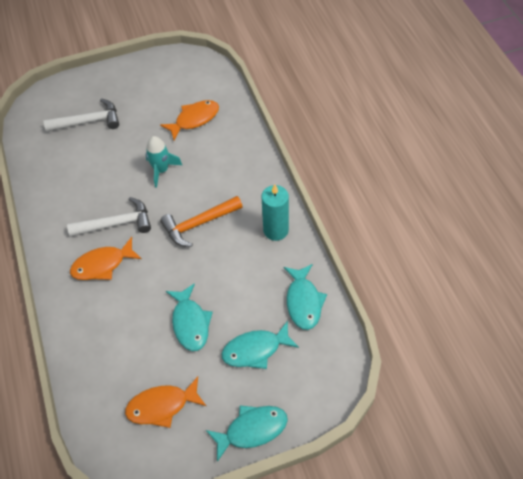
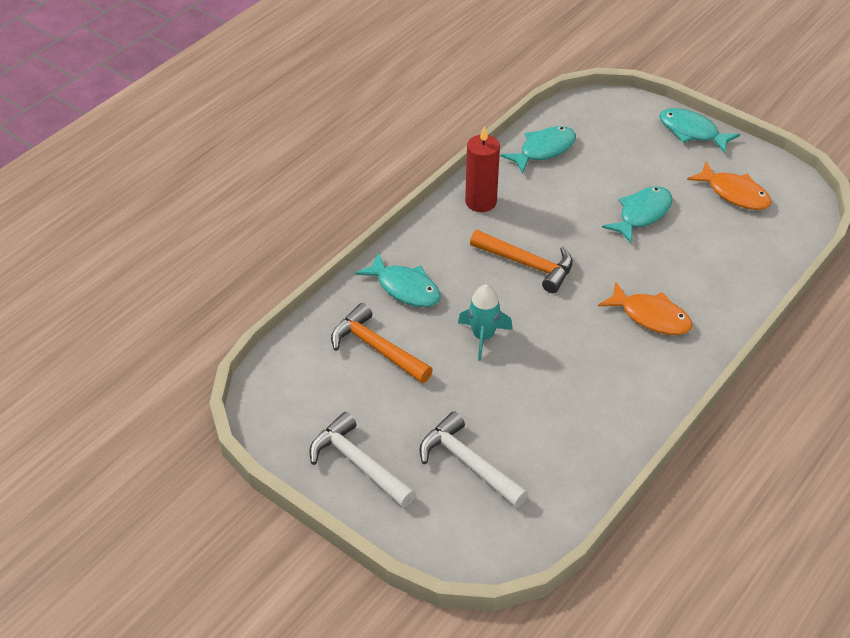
camera: 125 degrees left, 10 degrees down
white hammer [67,197,151,237] -> white hammer moved to [309,412,416,508]
orange fish [160,100,219,140] -> orange hammer [331,303,433,383]
turquoise fish [222,321,299,369] -> turquoise fish moved to [355,252,441,307]
turquoise candle [261,184,289,241] -> red candle [465,126,500,212]

